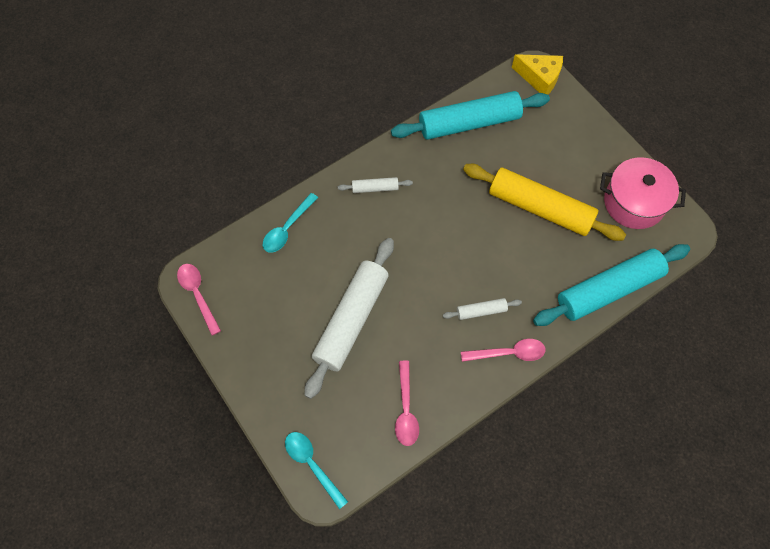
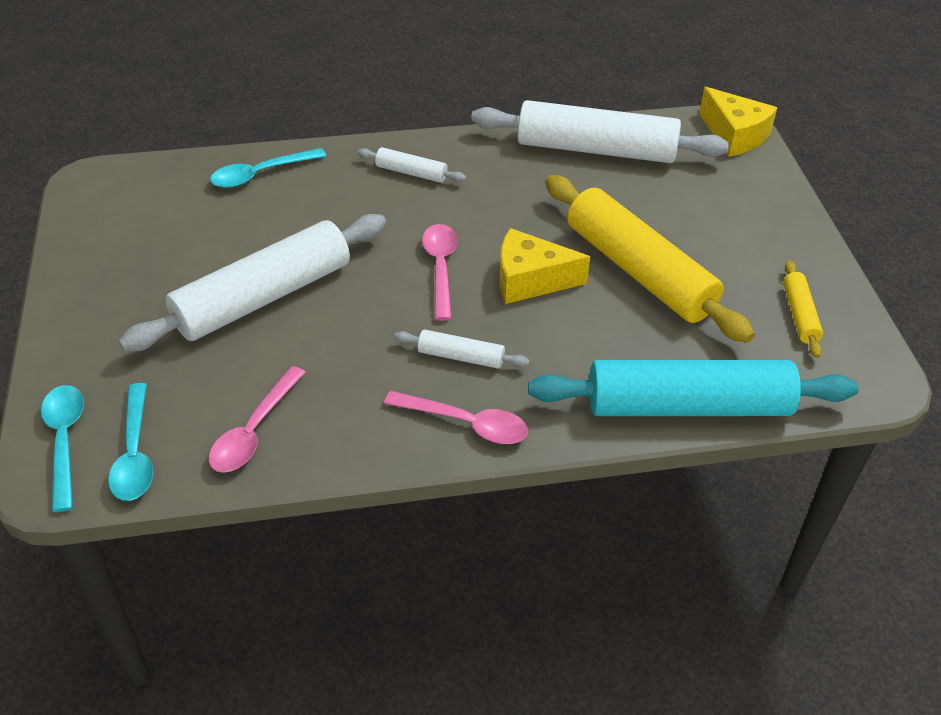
camera: 25 degrees right, 20 degrees down
pink spoon [177,264,221,335] -> pink spoon moved to [422,224,458,321]
turquoise rolling pin [391,91,550,140] -> white rolling pin [471,100,729,163]
pink pot [600,157,686,229] -> yellow rolling pin [783,261,823,358]
none -> turquoise spoon [108,383,153,501]
none -> yellow cheese [499,228,590,304]

